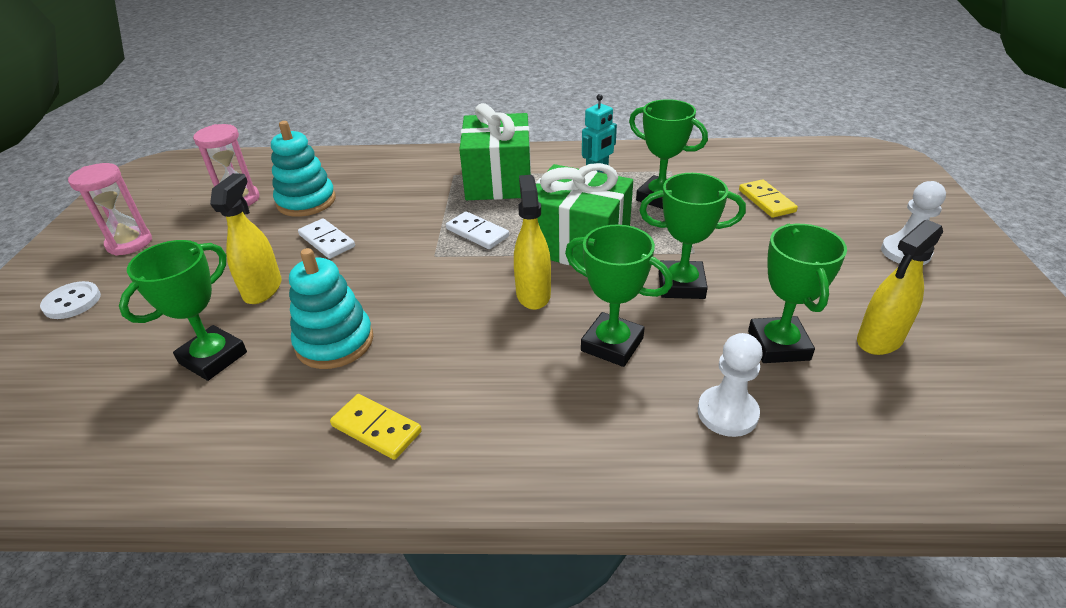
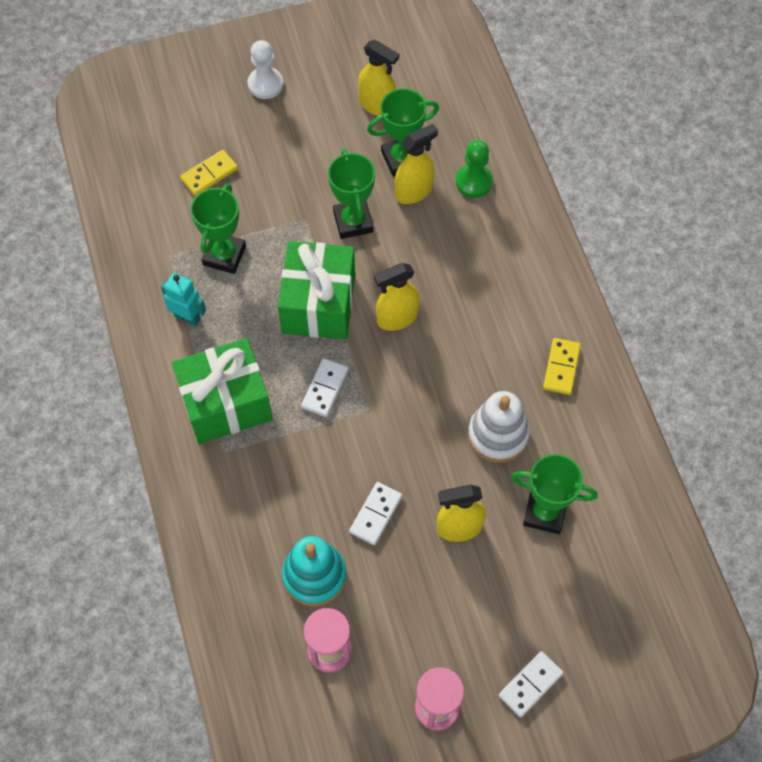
camera: 110 degrees left, 25 degrees up
white button [40,281,101,319] -> white domino [499,651,564,718]
turquoise stacking toy [289,248,373,369] -> white stacking toy [468,391,530,463]
green trophy [565,224,673,367] -> none
white pawn [698,333,763,437] -> green pawn [456,140,493,198]
none -> yellow spray bottle [395,124,438,204]

